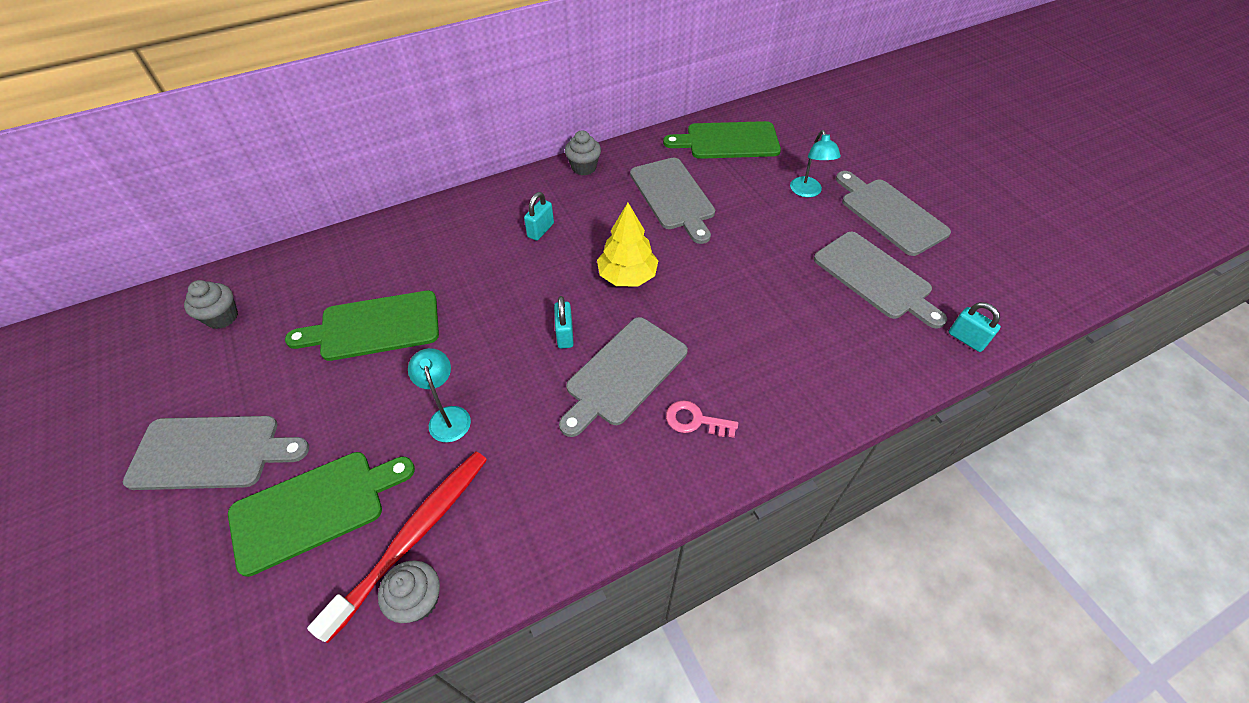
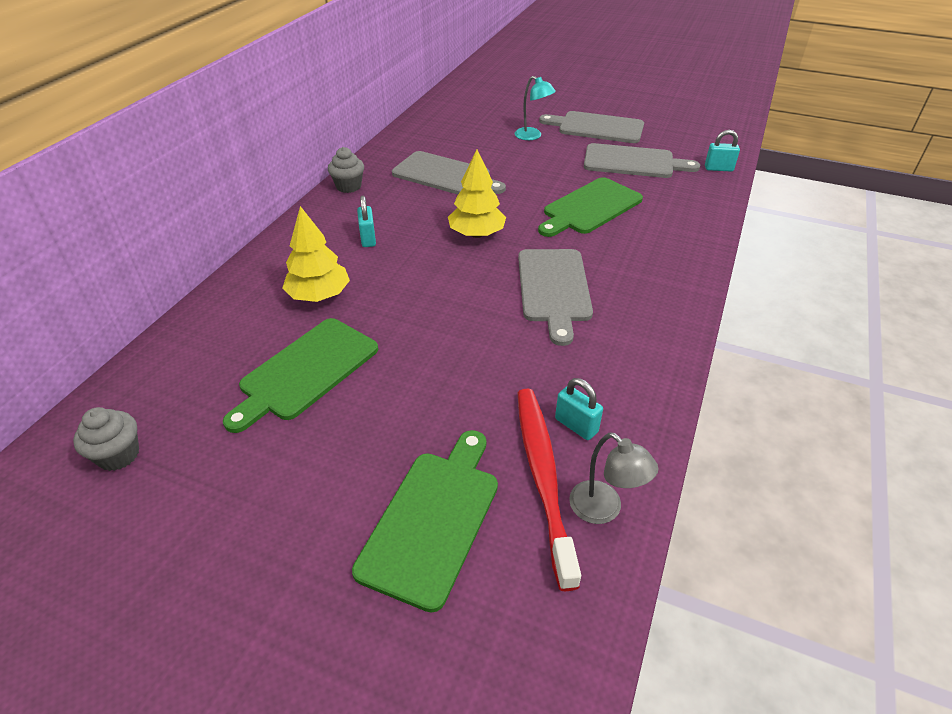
camera: 40 degrees left, 10 degrees down
grey cutting board [123,416,309,490] -> none
grey cupcake [378,560,440,623] -> grey lamp [569,432,659,524]
turquoise lamp [408,348,471,442] -> none
turquoise padlock [554,296,574,349] -> turquoise padlock moved to [555,378,603,440]
green cutting board [663,121,781,159] -> green cutting board moved to [538,177,643,237]
pink key [666,400,738,438] -> none
none -> yellow tree [282,206,350,302]

